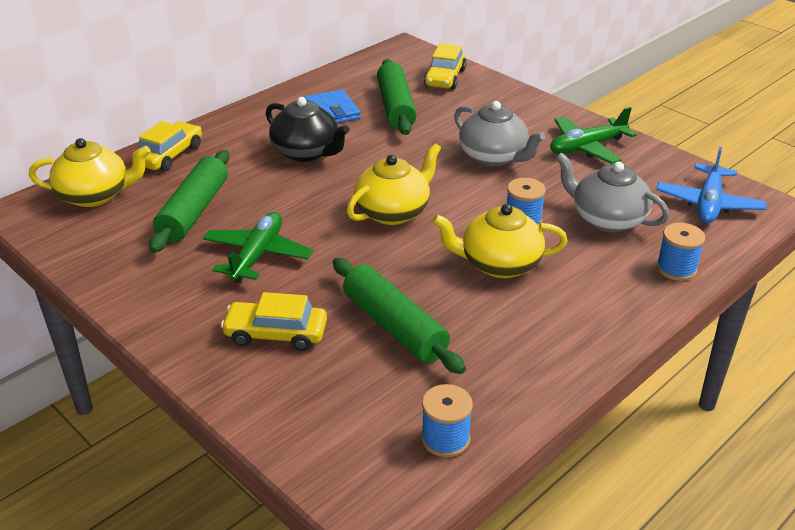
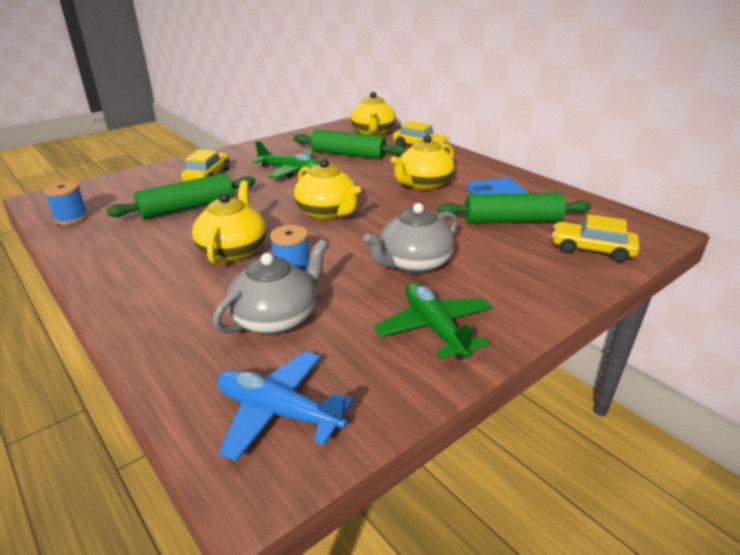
camera: 95 degrees right, 5 degrees down
black teapot [266,97,349,162] -> yellow teapot [391,135,455,191]
blue spool [656,223,705,281] -> none

